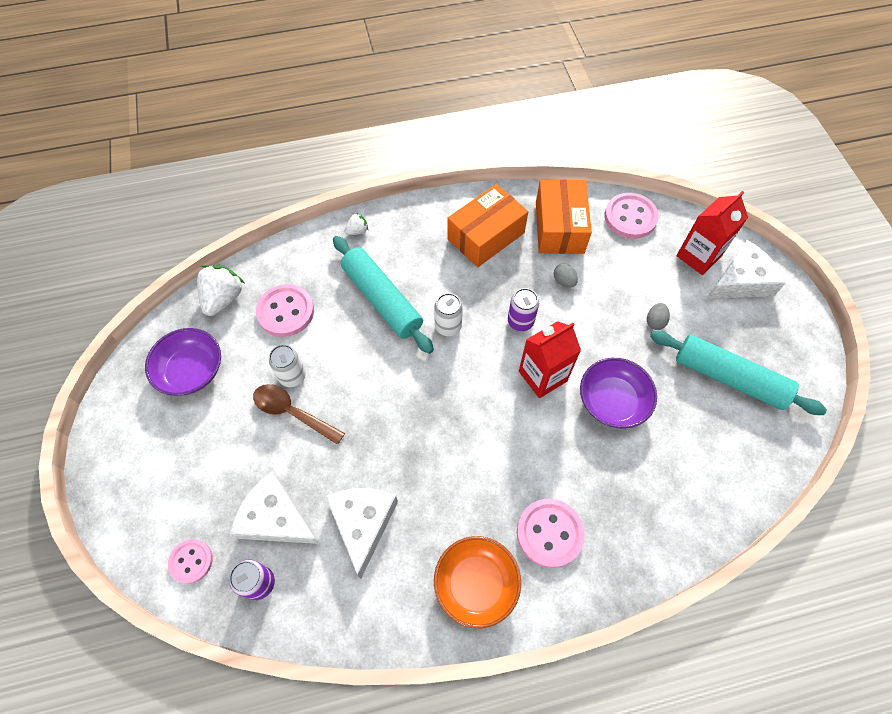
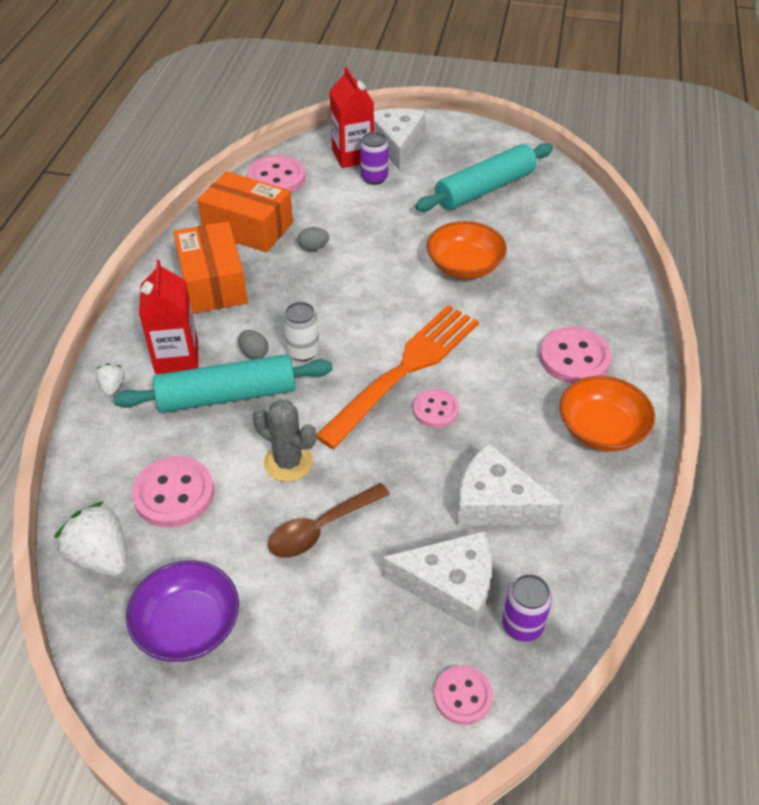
camera: 65 degrees left, 15 degrees down
white cheese [230,472,320,544] -> white cheese turned 135 degrees counterclockwise [383,531,492,630]
white can [269,345,306,387] -> none
purple can [508,288,539,331] -> purple can moved to [360,132,388,185]
red carton [519,321,581,398] -> red carton moved to [139,260,198,374]
purple bowl [580,358,657,429] -> orange bowl [427,221,507,279]
grey egg [647,303,670,330] -> grey egg moved to [238,330,268,359]
none -> grey cactus [253,399,316,482]
none -> orange fork [316,305,479,449]
none -> pink button [413,389,459,428]

